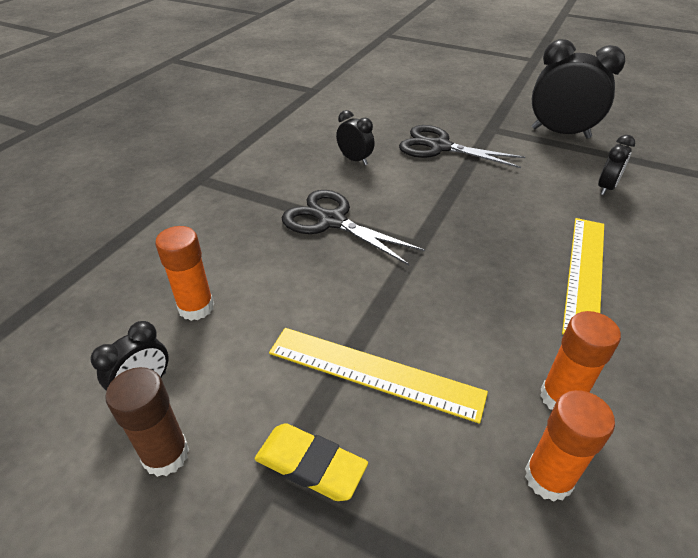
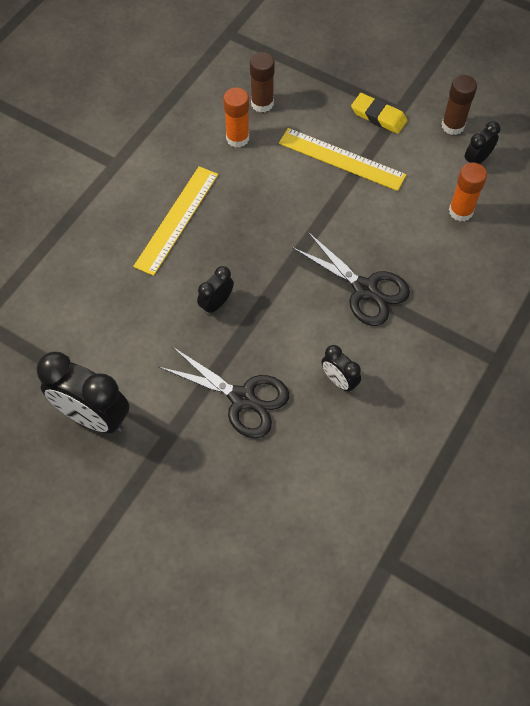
camera: 175 degrees left, 20 degrees up
orange glue stick [525,390,615,502] -> brown glue stick [250,52,275,113]
black clock [598,135,635,195] -> black clock moved to [197,266,234,315]

